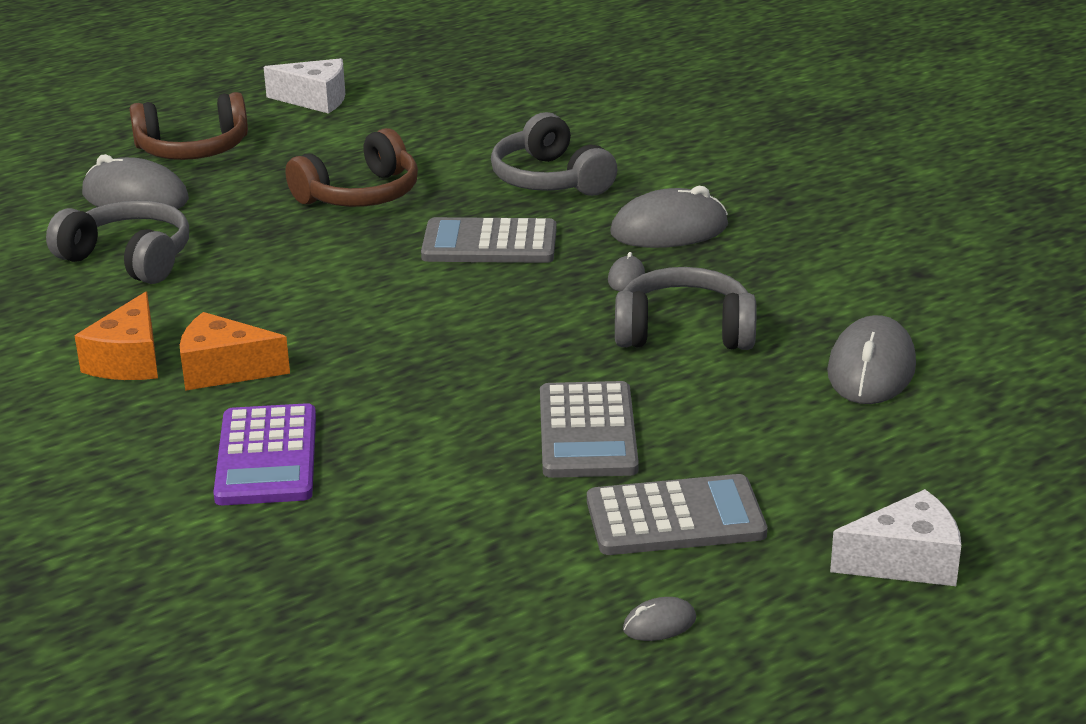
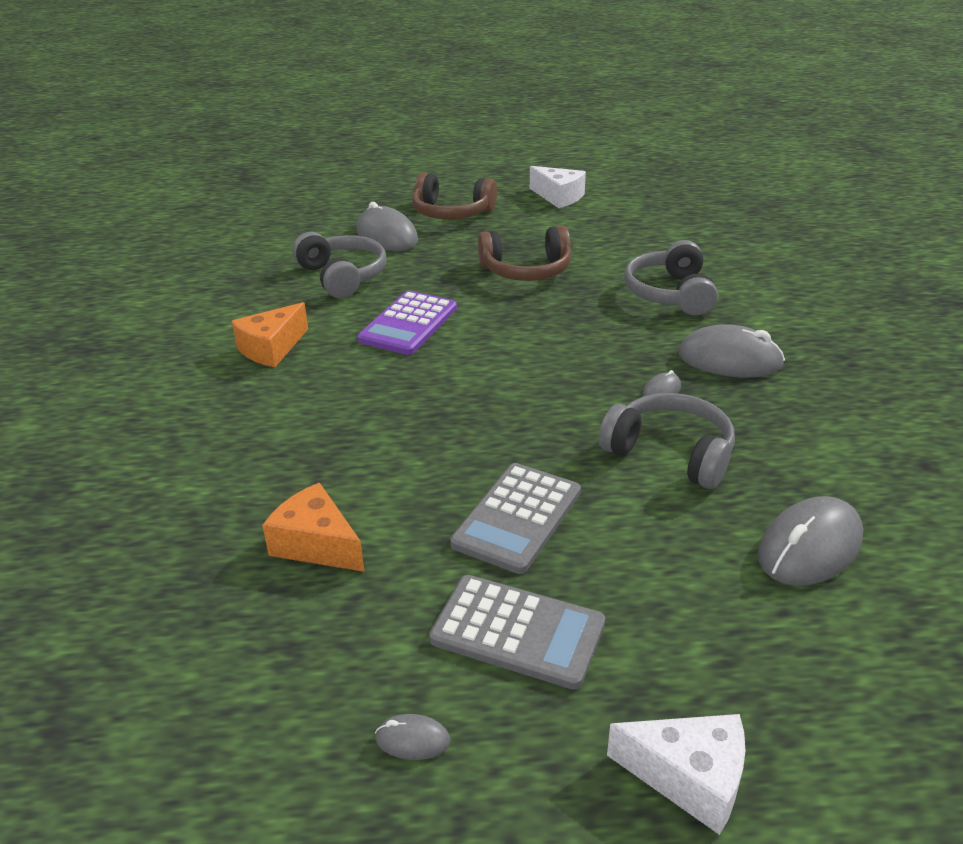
camera: 30 degrees right, 5 degrees up
orange cheese [180,312,290,391] -> orange cheese moved to [262,483,365,572]
purple calculator [213,403,316,505] -> purple calculator moved to [357,291,457,355]
grey calculator [421,217,557,263] -> none

